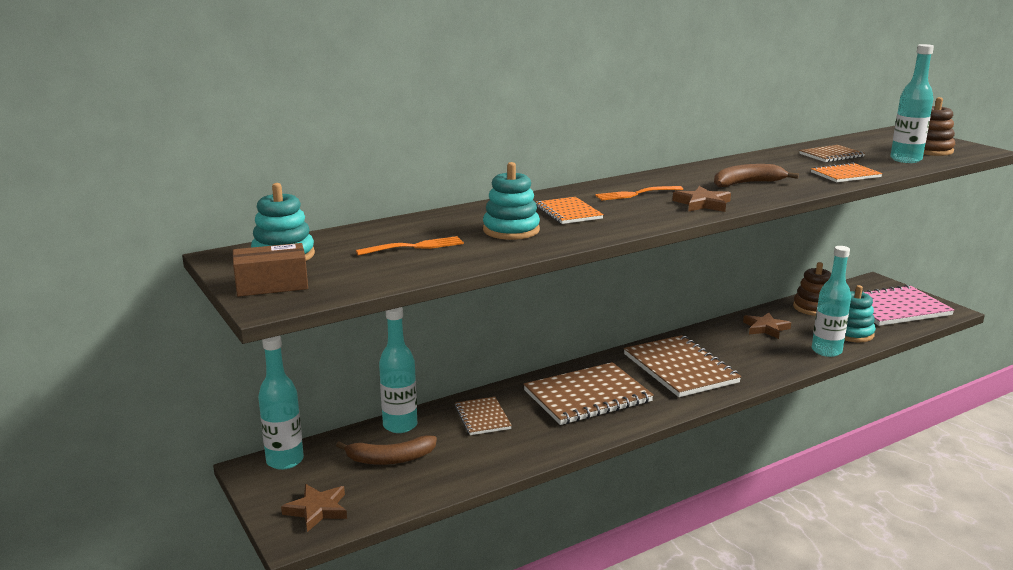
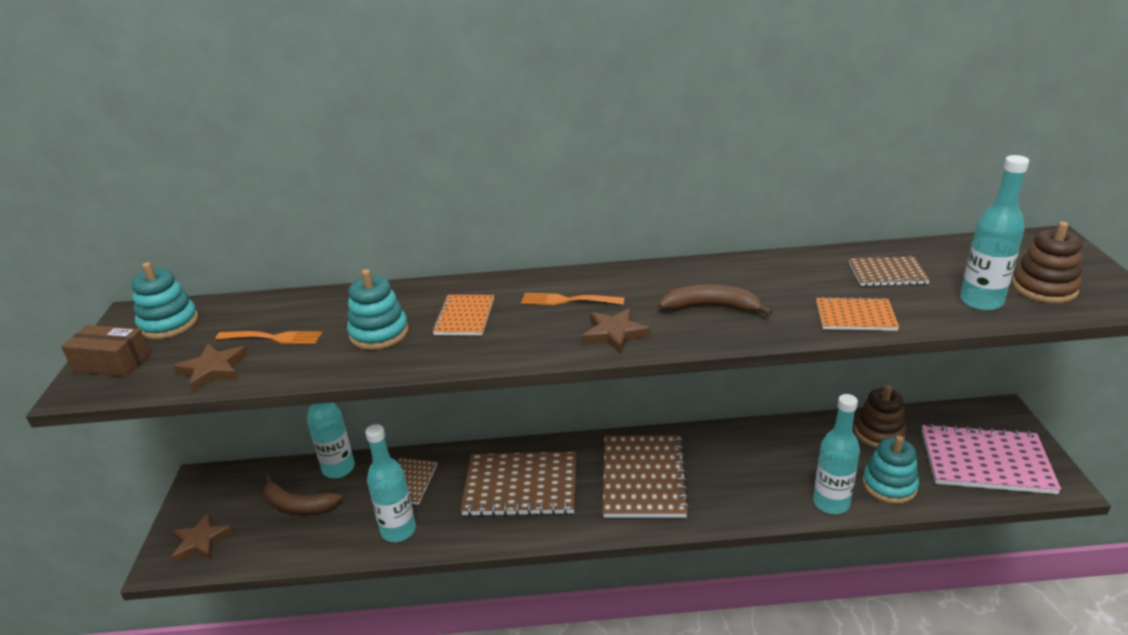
camera: 30 degrees right, 10 degrees up
turquoise bottle [258,335,304,470] -> turquoise bottle moved to [365,424,416,542]
brown star [743,313,791,339] -> brown star moved to [174,344,248,392]

